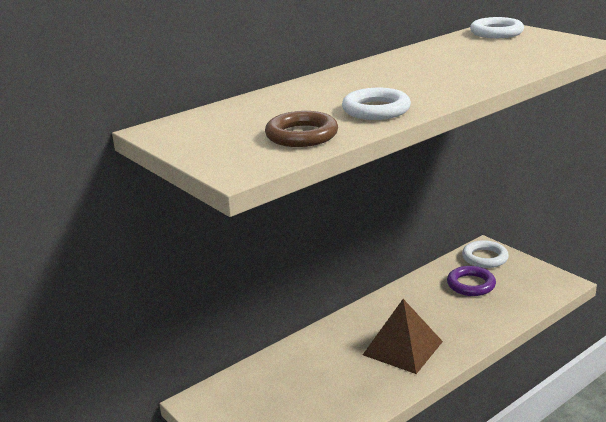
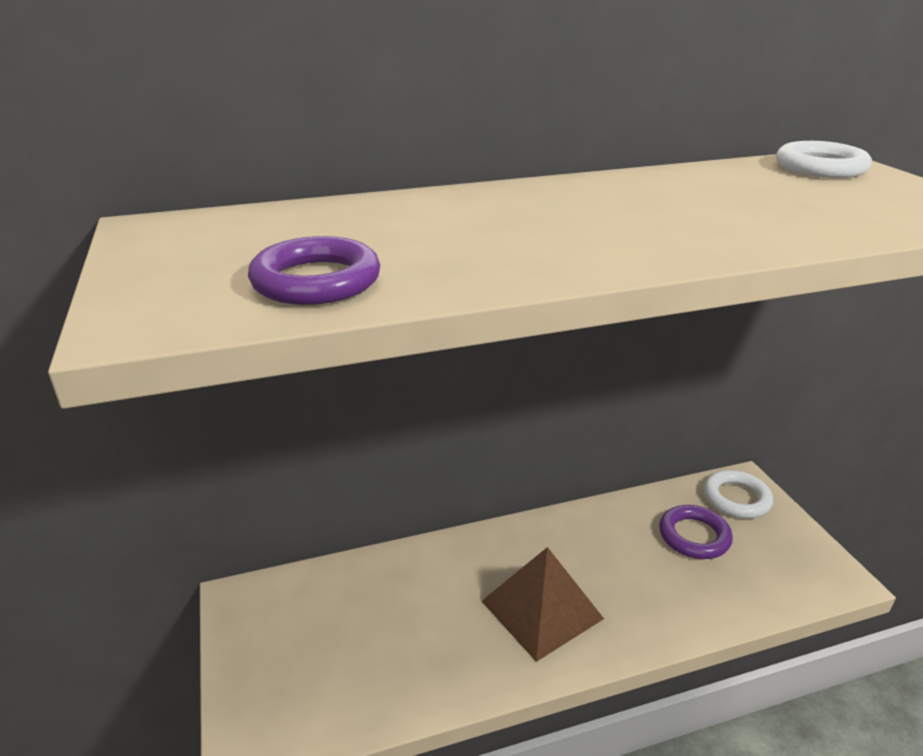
camera: 20 degrees right, 5 degrees up
brown ring [265,111,338,147] -> purple ring [248,236,380,305]
white ring [342,88,411,120] -> none

